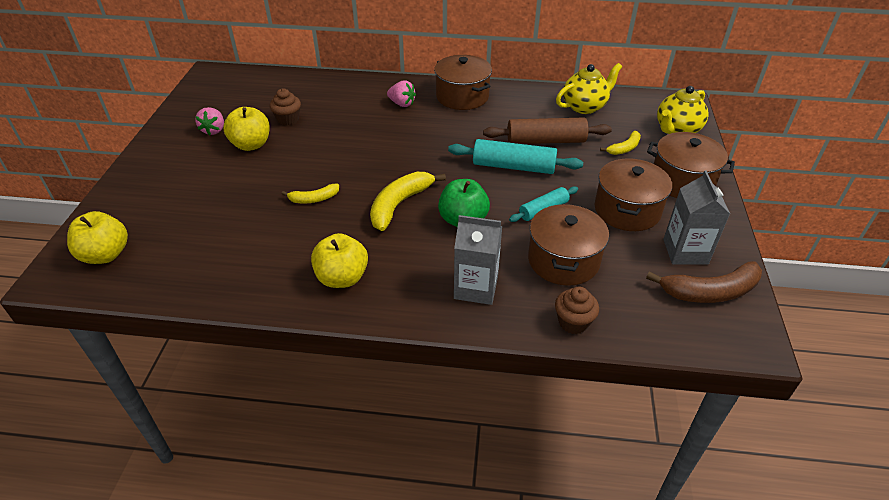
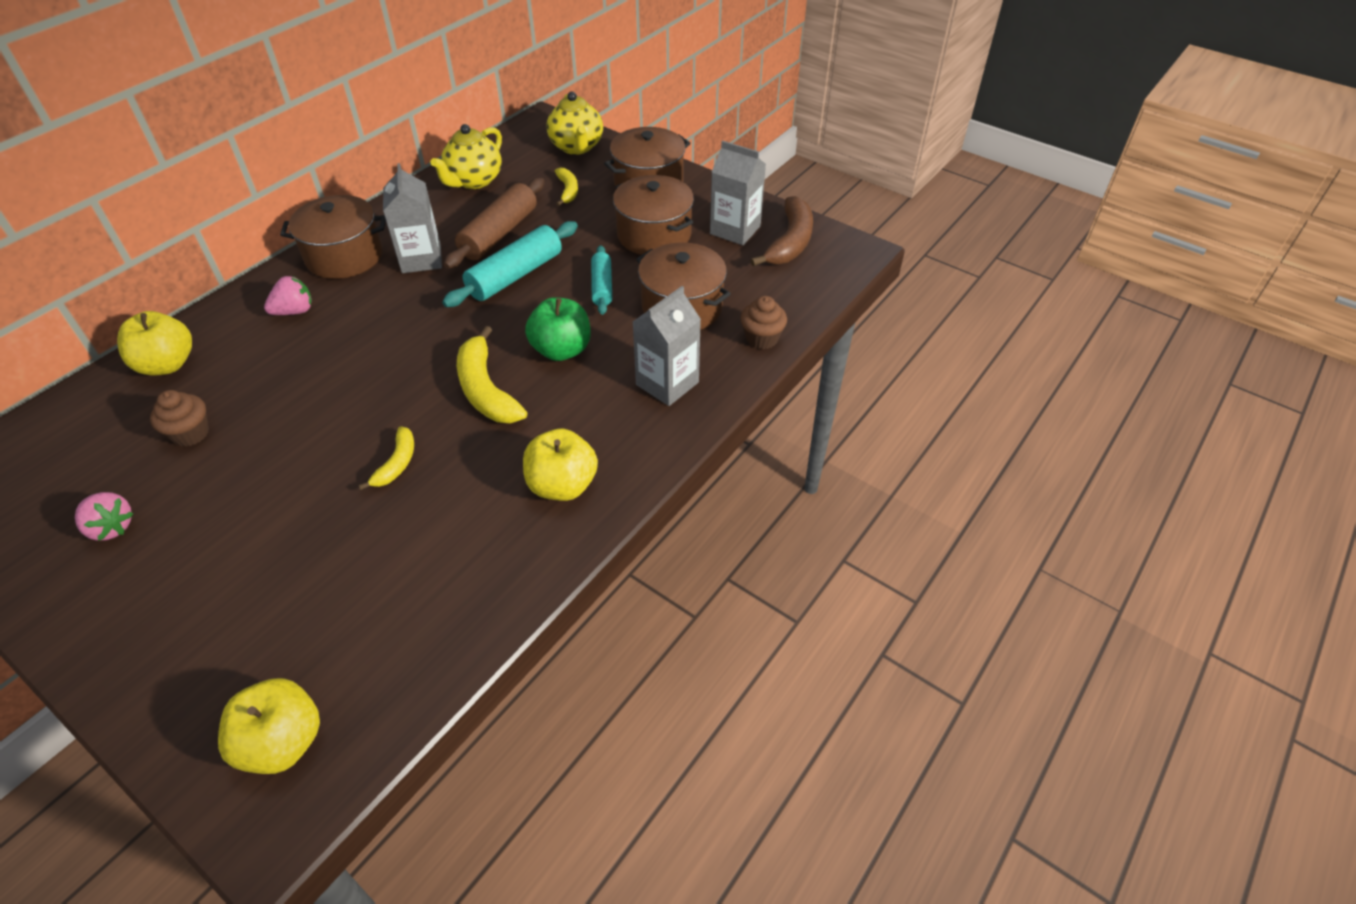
camera: 60 degrees left, 5 degrees up
yellow apple [223,107,270,151] -> yellow apple moved to [117,311,192,376]
yellow teapot [556,63,622,114] -> yellow teapot turned 150 degrees counterclockwise [430,124,502,189]
none -> grey carton [383,163,442,273]

